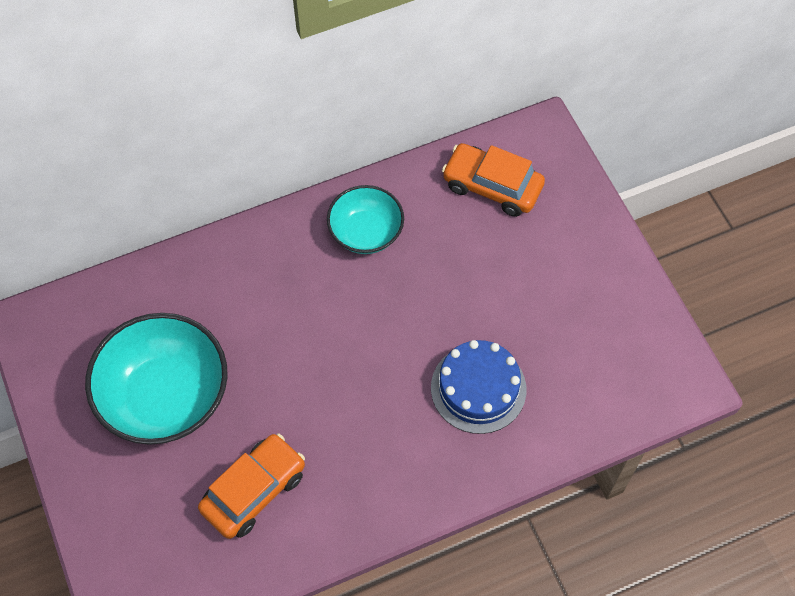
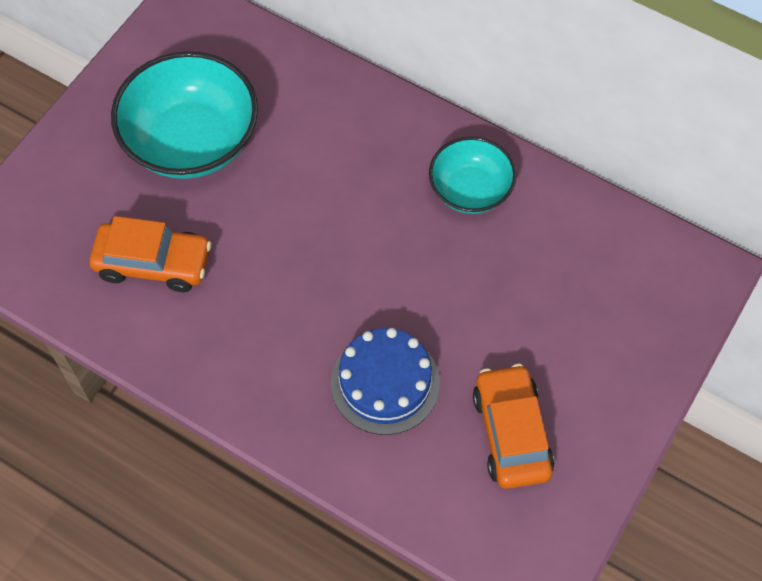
camera: 55 degrees right, 0 degrees up
orange car [442,143,545,217] -> orange car moved to [473,364,555,489]

